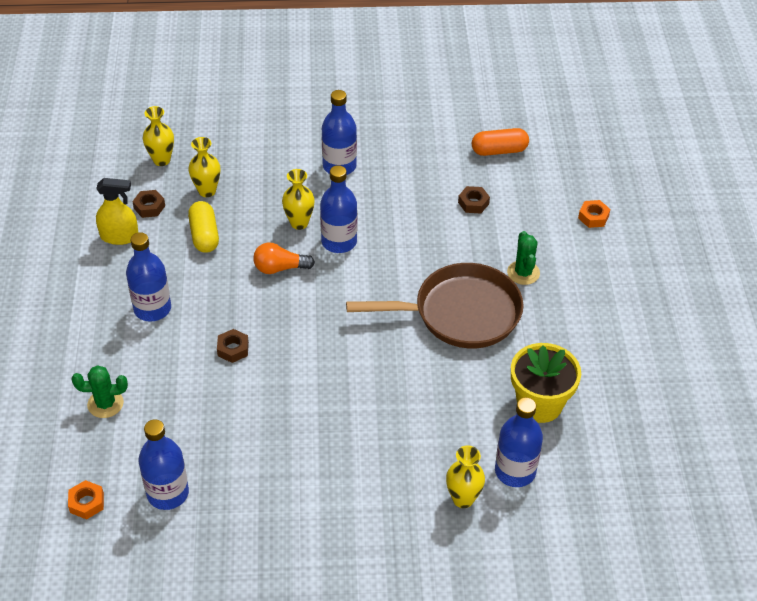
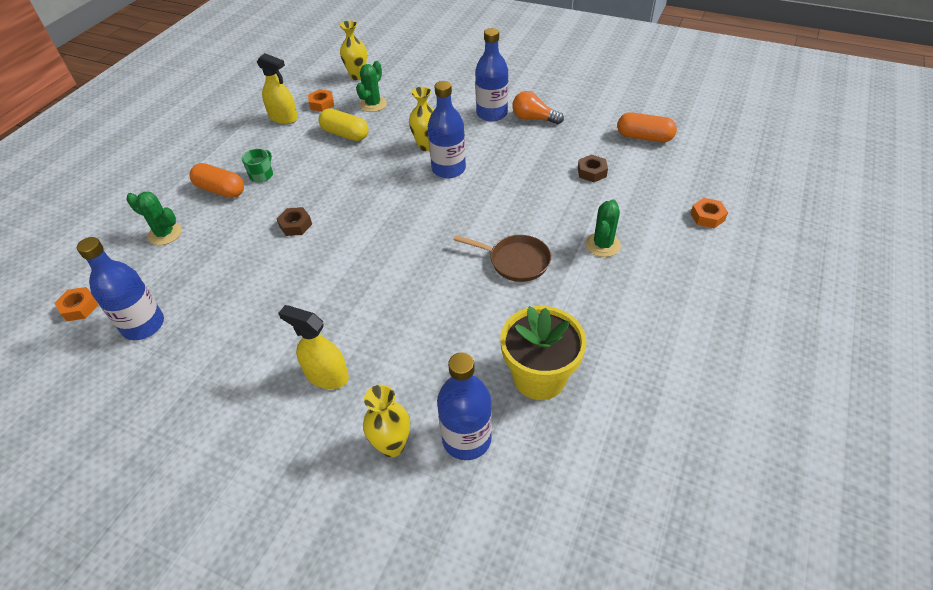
camera: 30 degrees right, 0 degrees up
blue bottle [126,232,171,322] -> green mug [242,149,273,183]
brown nut [132,190,165,218] -> orange nut [308,89,334,112]
yellow vase [188,137,220,197] -> green cactus [356,61,387,112]
yellow capsule [188,201,219,253] -> yellow capsule turned 75 degrees counterclockwise [318,108,369,141]
orange light bulb [253,242,315,274] -> orange light bulb moved to [513,91,564,124]
brown pan [346,263,524,348] -> brown pan [454,235,551,282], size x0.54
none -> orange capsule [190,163,244,198]
none -> yellow spray bottle [278,305,349,389]

